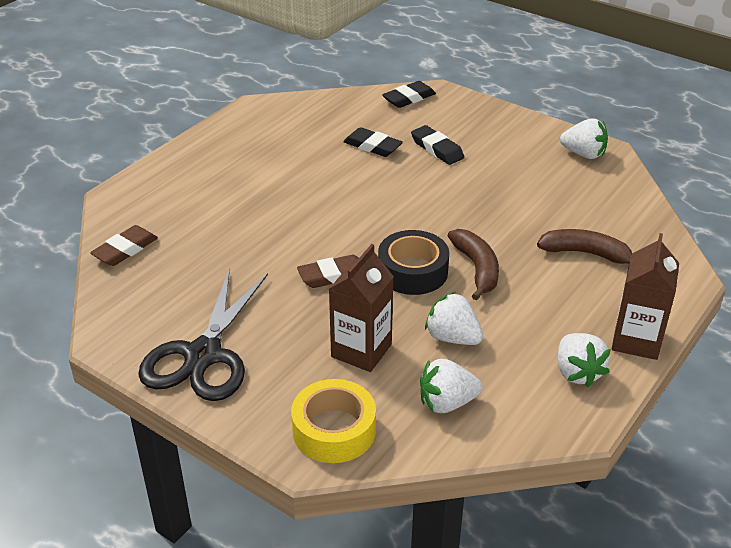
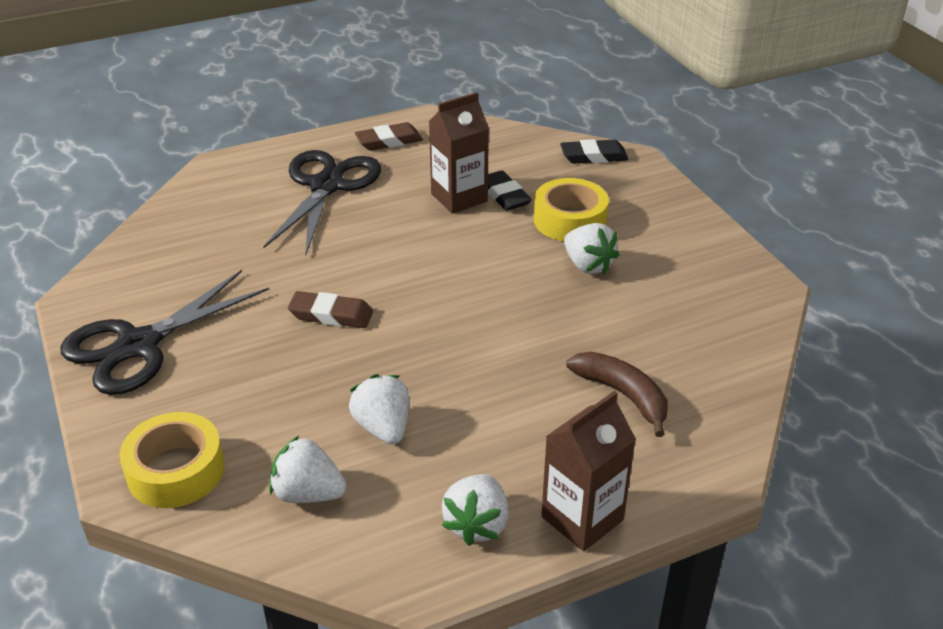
camera: 30 degrees right, 0 degrees up
brown eraser [90,225,158,266] -> brown eraser moved to [355,122,423,151]
brown carton [329,244,394,372] -> brown carton moved to [429,92,489,214]
black tape [378,230,449,295] -> none
black eraser [411,125,464,165] -> yellow tape [534,178,609,241]
brown banana [448,229,499,300] -> none
white strawberry [560,118,608,159] -> white strawberry moved to [564,223,620,274]
none -> black scissors [263,150,381,256]

